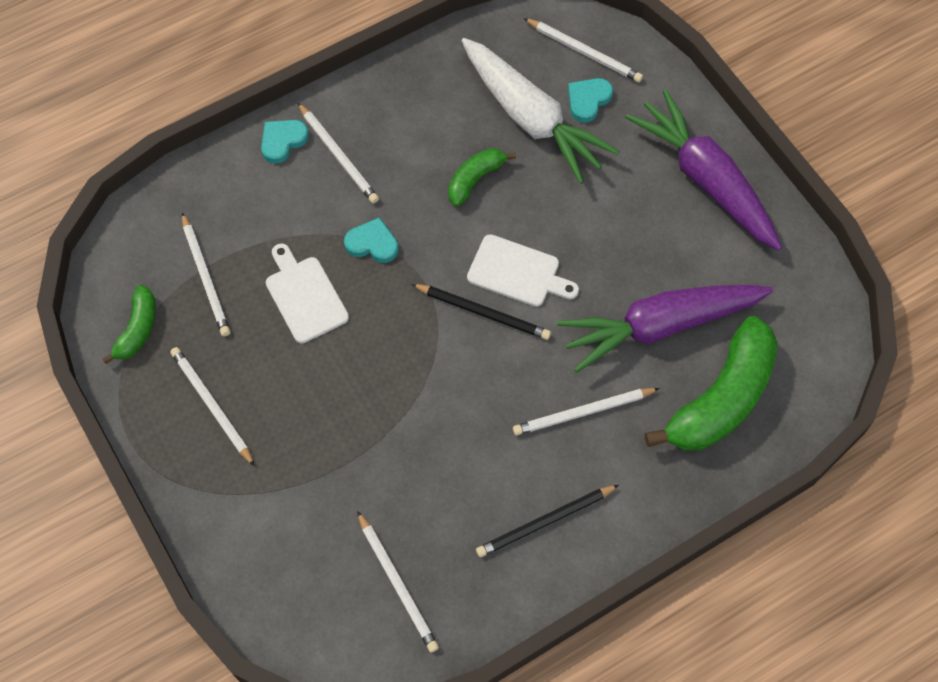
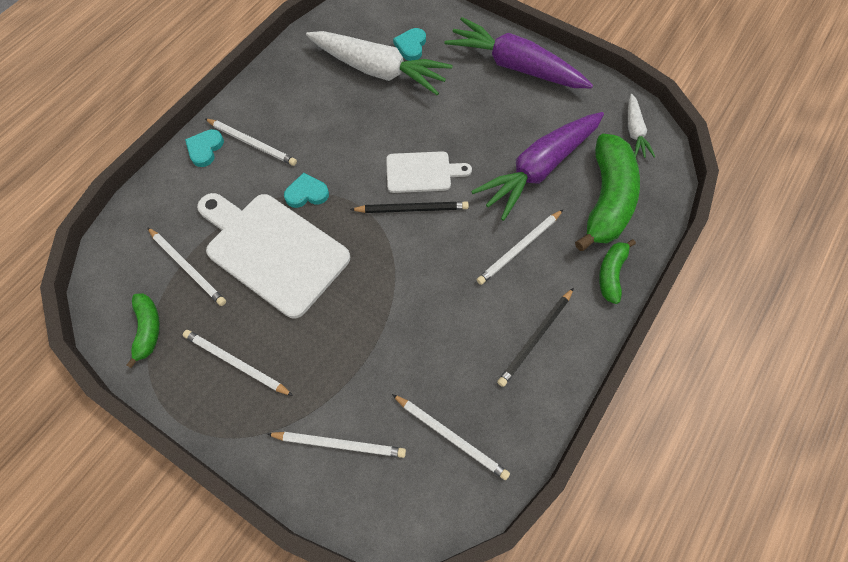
camera: 25 degrees left, 0 degrees up
white cutting board [266,244,349,344] -> white cutting board [197,193,350,318], size x1.85
green banana [448,148,516,207] -> green banana moved to [599,239,636,304]
white pencil [524,18,643,82] -> white pencil moved to [267,432,406,458]
none -> white carrot [628,94,655,158]

